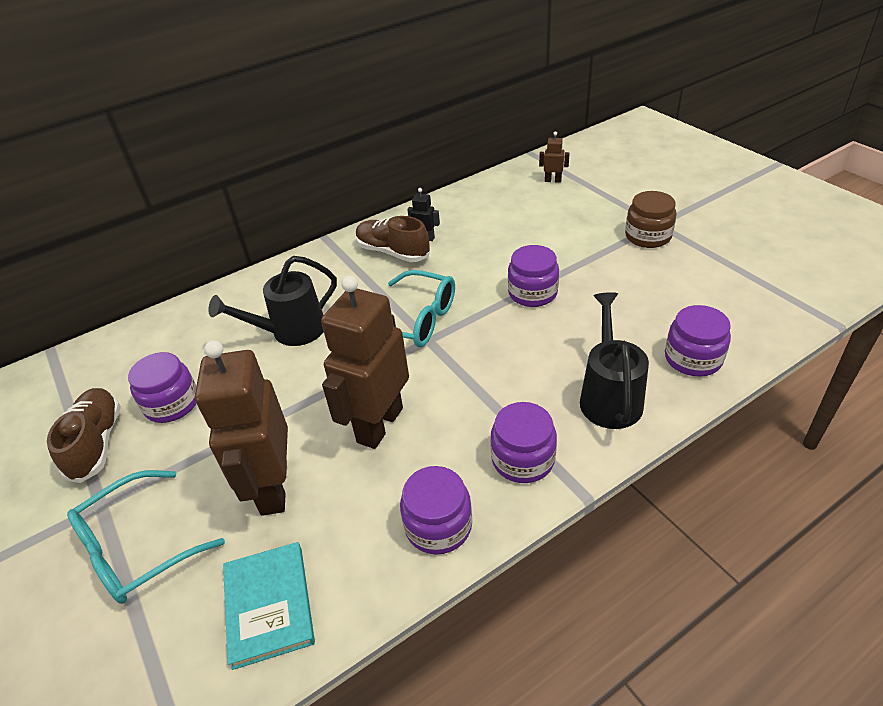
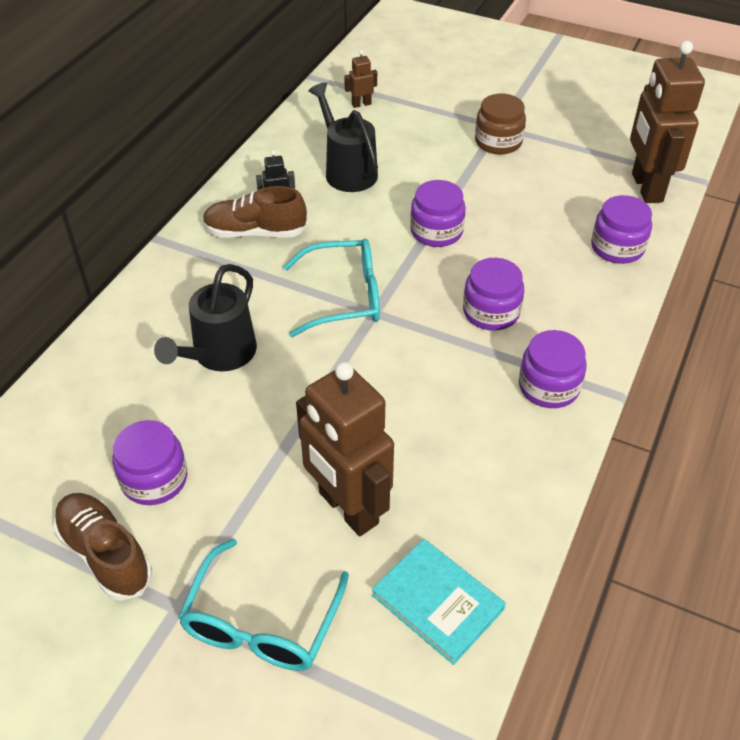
camera: 35 degrees left, 5 degrees up
brown robot [321,276,409,449] -> brown robot moved to [630,41,705,203]
purple jar [400,466,472,555] -> purple jar moved to [463,258,524,331]
black watering can [580,292,649,429] -> black watering can moved to [308,82,378,192]

